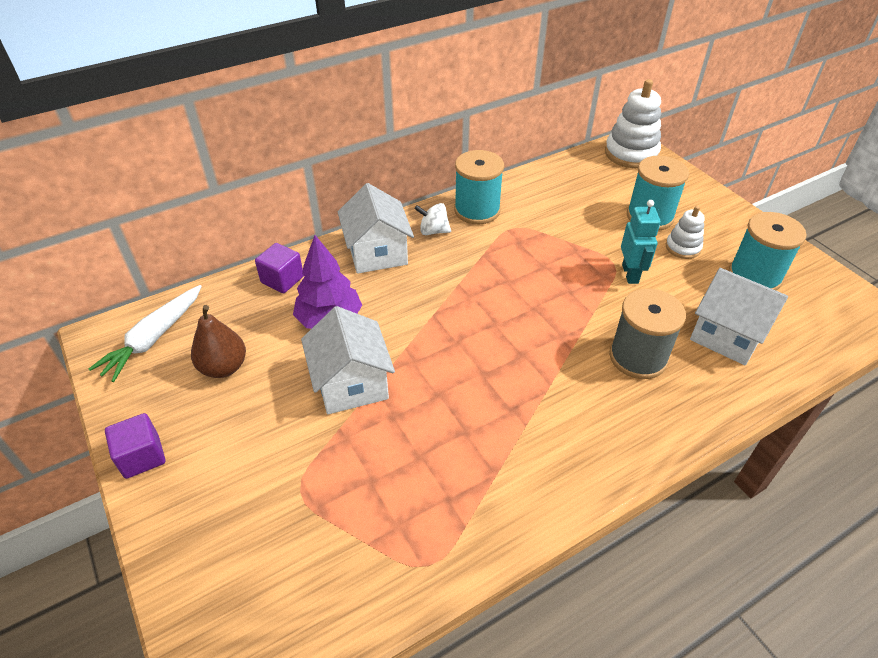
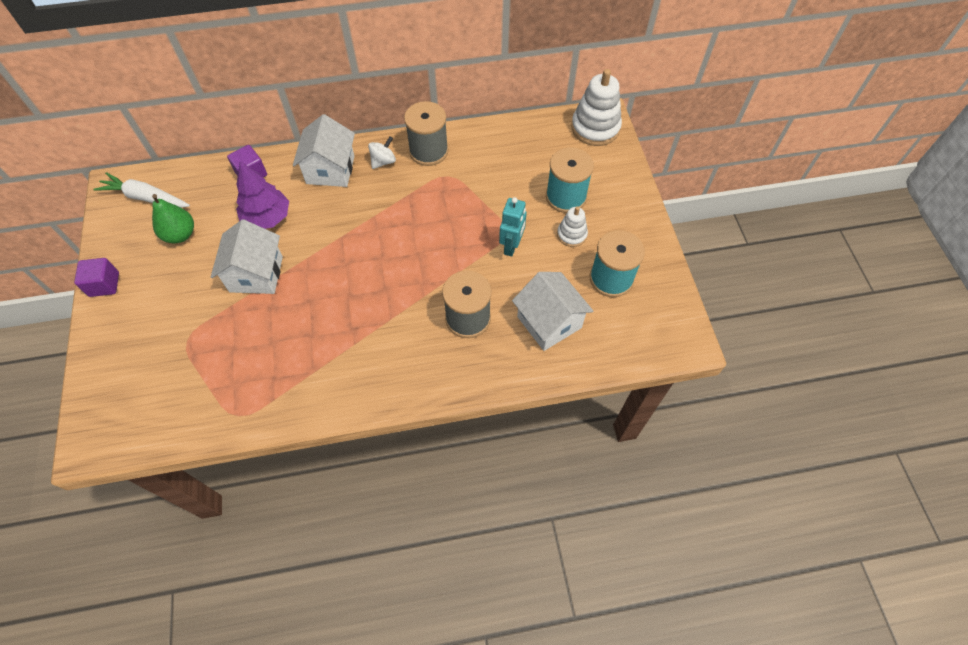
camera: 20 degrees right, 15 degrees up
white carrot [89,285,202,382] -> white carrot turned 60 degrees clockwise [93,172,190,208]
brown pear [191,305,246,378] -> green pear [152,194,194,243]
white spinning top [414,203,451,235] -> white spinning top turned 105 degrees clockwise [368,136,396,169]
turquoise spool [454,150,504,224] -> grey spool [404,101,448,166]

